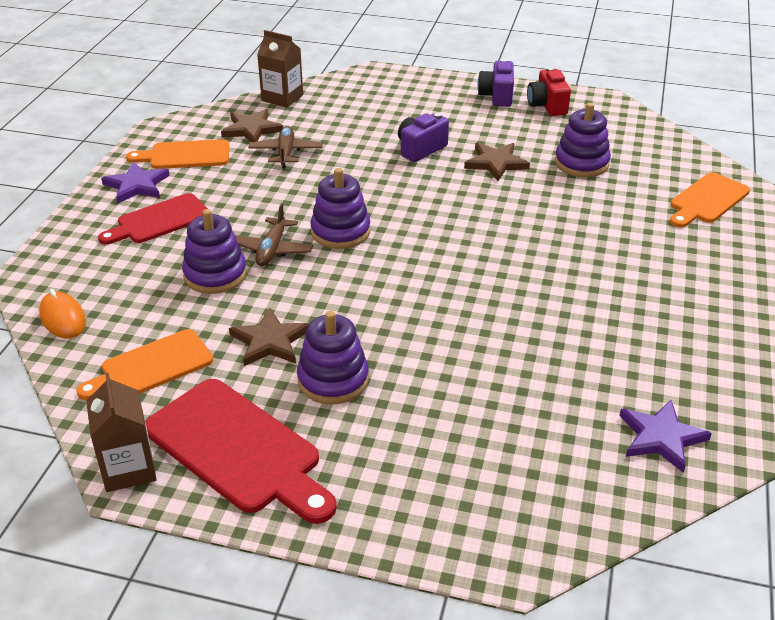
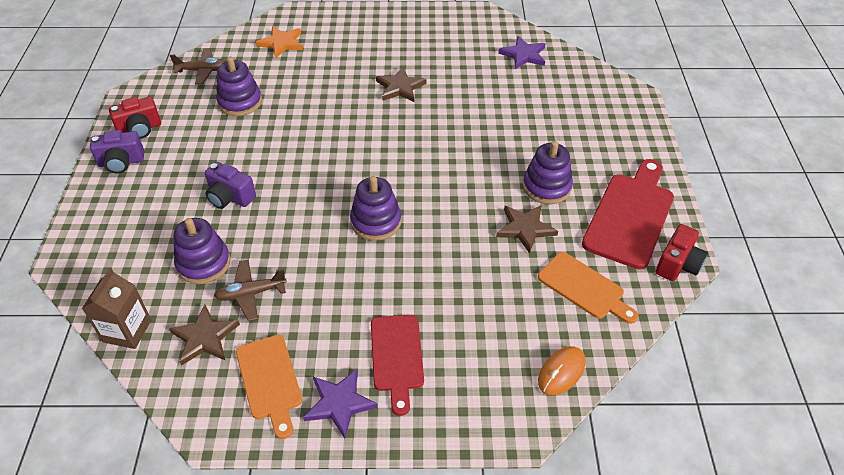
camera: 105 degrees left, 10 degrees up
brown carton [86,373,157,492] -> red camera [656,224,708,281]
red cutting board [98,193,208,245] -> red cutting board turned 45 degrees clockwise [371,315,424,416]
purple stacking toy [182,209,247,294] -> purple stacking toy moved to [174,218,231,284]
brown plane [235,203,313,266] -> brown plane moved to [170,48,226,85]
brown star [464,142,530,181] -> brown star moved to [376,67,427,102]
orange cutting board [670,172,750,228] -> orange star [256,26,303,59]

